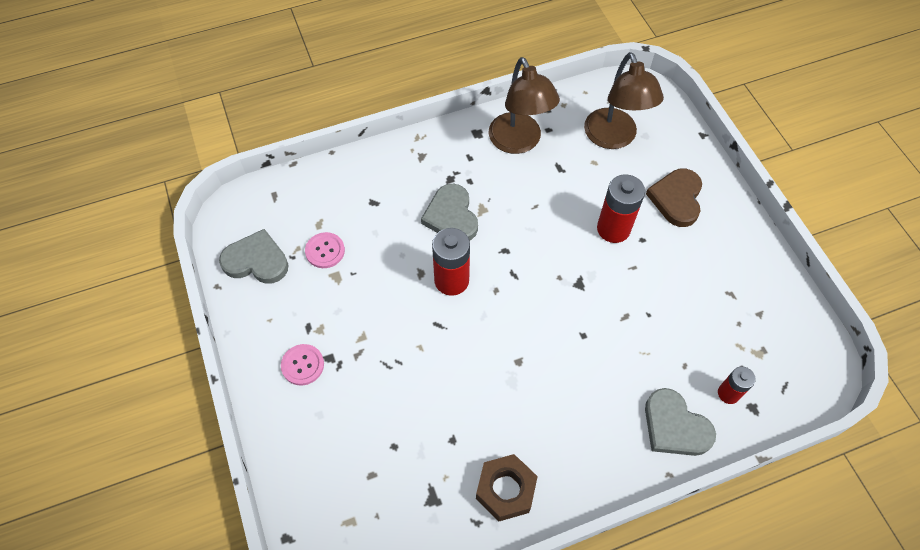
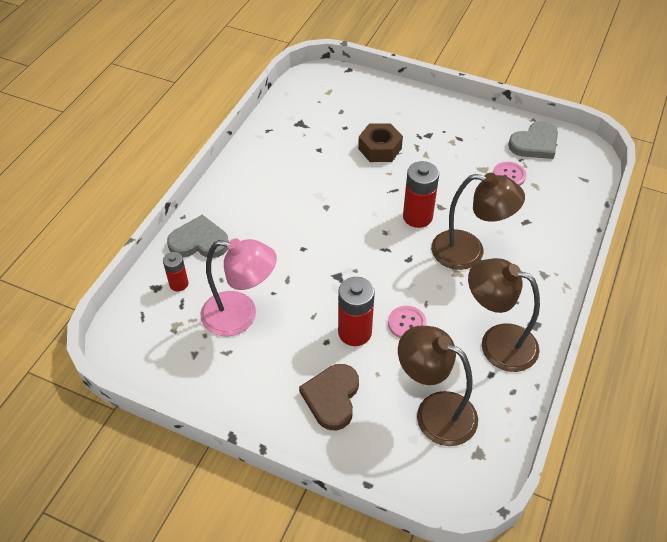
camera: 135 degrees right, 10 degrees down
pink button [281,344,324,385] -> pink button moved to [388,306,427,338]
grey heart [421,184,478,240] -> brown lamp [431,173,525,270]
brown nut [476,454,538,521] -> brown nut moved to [358,123,403,162]
brown heart [646,169,702,227] -> brown heart turned 135 degrees counterclockwise [299,364,359,430]
none -> pink lamp [200,238,277,336]

